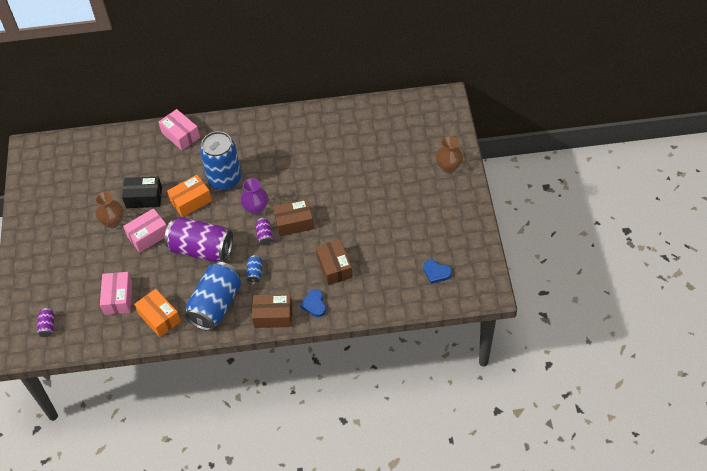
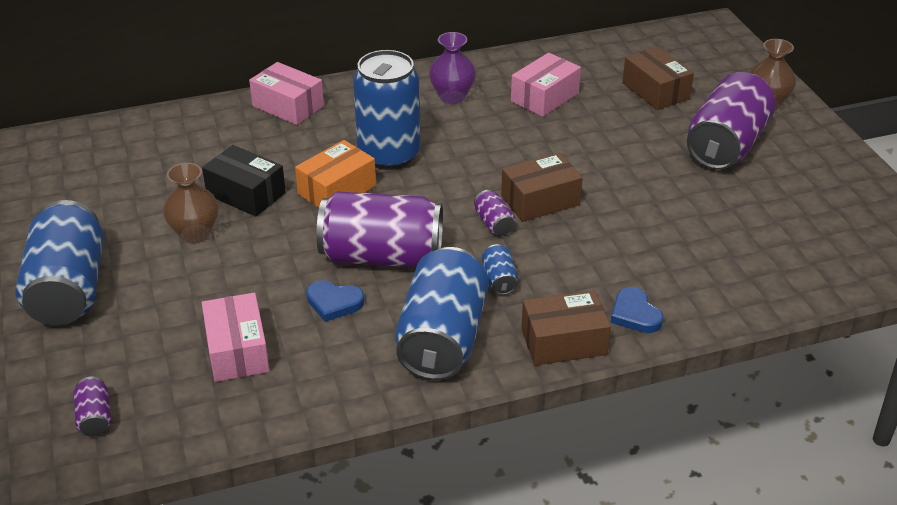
camera: 15 degrees left, 15 degrees down
black box [122,177,162,208] -> black box turned 45 degrees clockwise [202,145,286,217]
pink box [123,208,167,253] -> pink box moved to [511,53,581,117]
orange box [134,289,181,337] -> none
purple vase [240,178,268,215] -> purple vase moved to [429,32,476,104]
brown box [316,239,353,285] -> brown box moved to [622,47,694,110]
blue heart [423,260,452,284] -> blue heart moved to [306,280,364,322]
none -> blue can [16,200,104,325]
none -> purple can [687,72,776,170]

